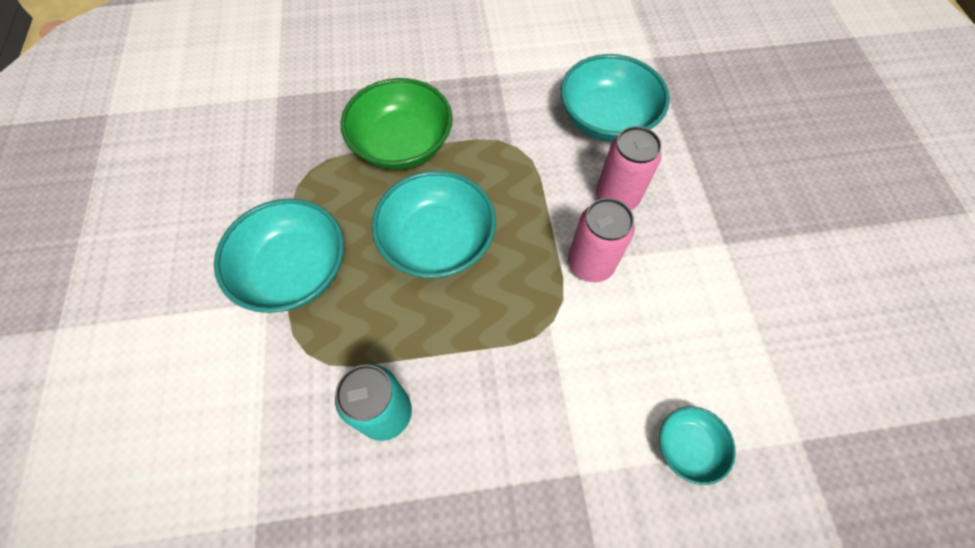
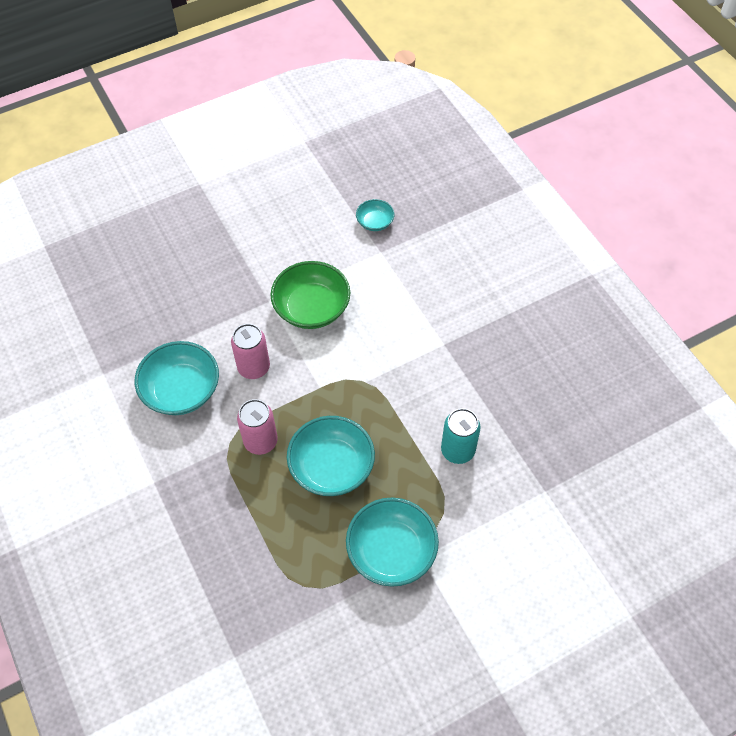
camera: 110 degrees left, 5 degrees down
green bowl [341,78,453,169] -> green bowl moved to [270,261,350,329]
pink can [568,198,635,282] -> pink can moved to [237,399,278,455]
turquoise bowl [659,406,736,485] -> turquoise bowl moved to [356,199,395,231]

